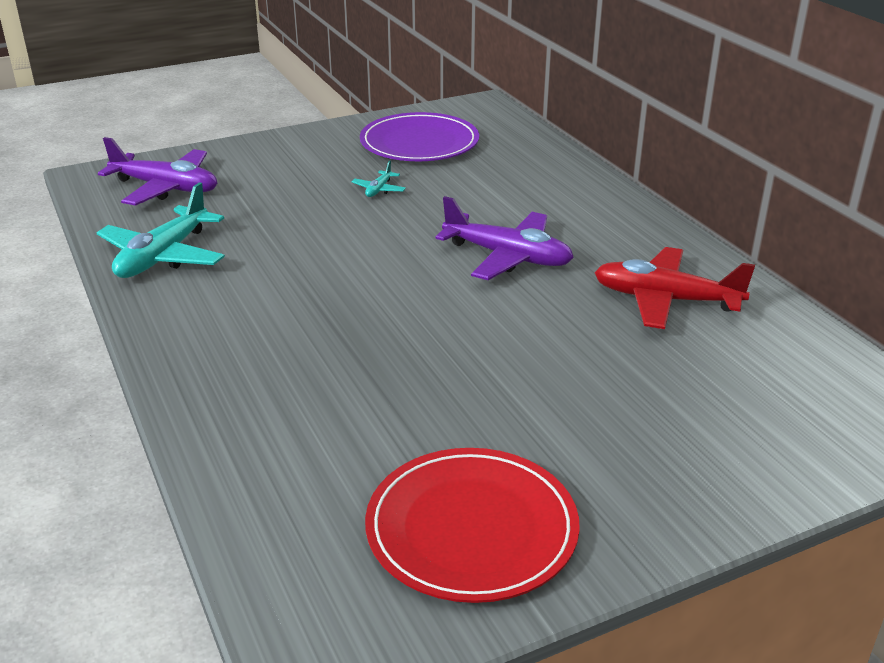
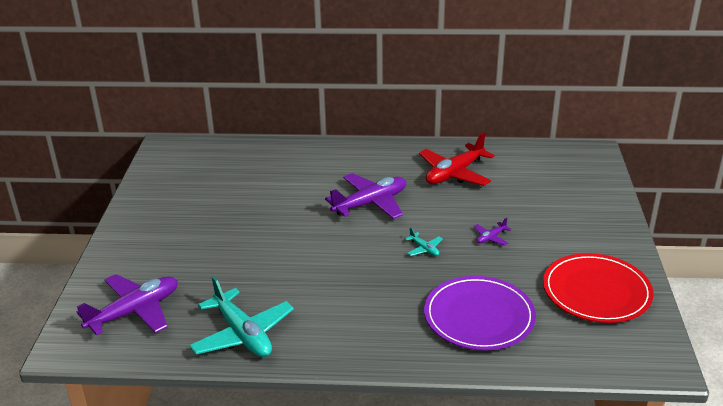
camera: 60 degrees left, 0 degrees up
turquoise plane [351,161,406,197] -> turquoise plane moved to [405,227,443,256]
purple plate [360,112,479,161] -> purple plate moved to [424,276,536,350]
none -> purple plane [474,218,512,246]

